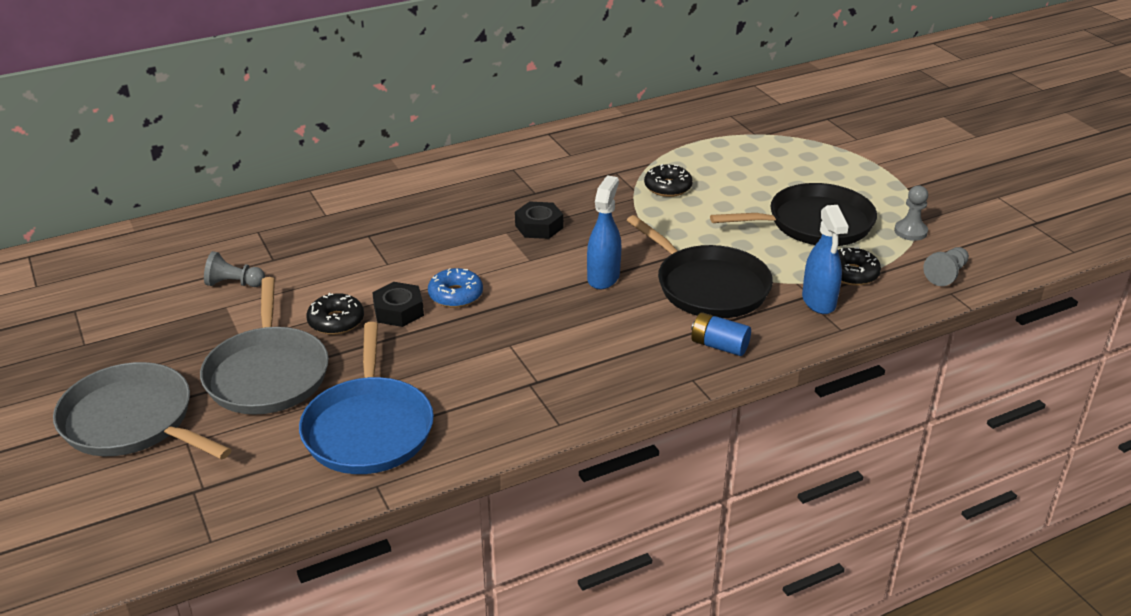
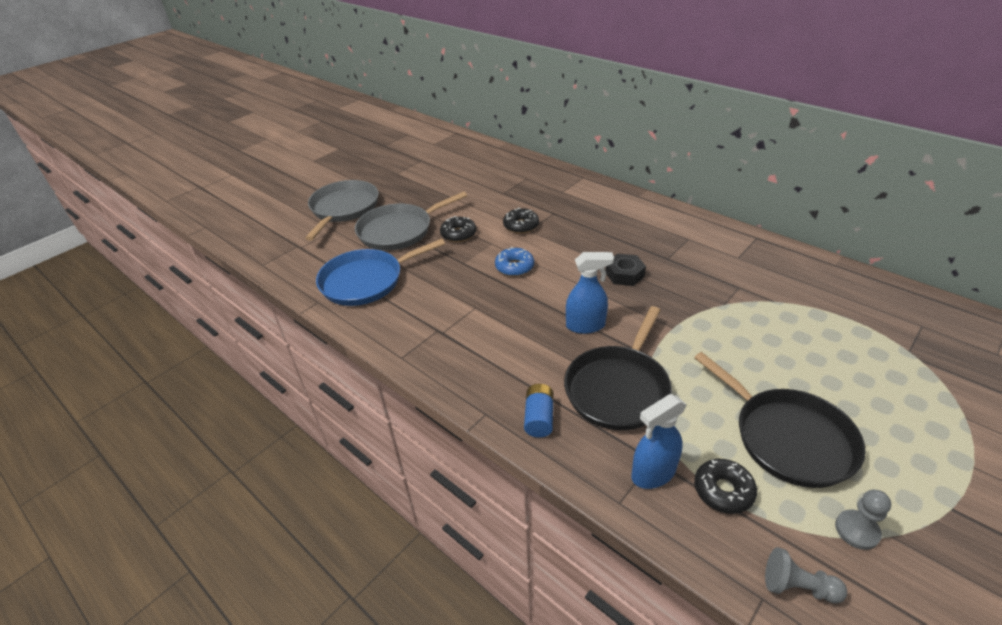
camera: 70 degrees right, 5 degrees up
grey pawn [204,251,265,287] -> none
black nut [372,282,424,327] -> none
black donut [644,164,693,197] -> black donut moved to [503,208,539,234]

